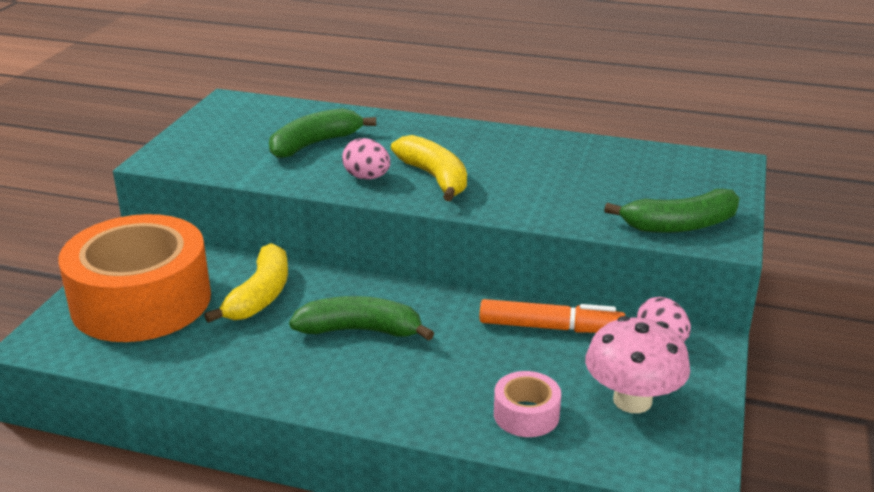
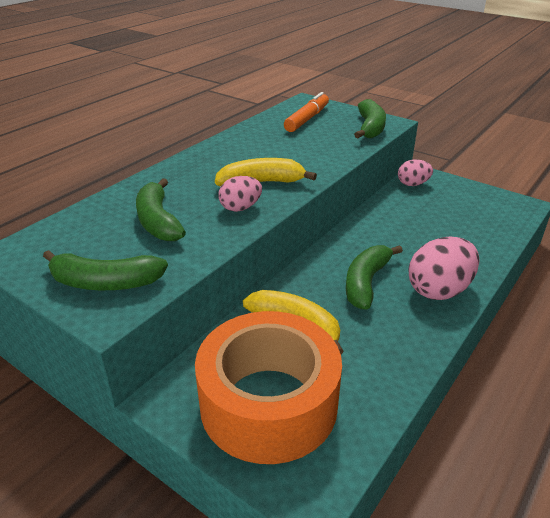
camera: 70 degrees left, 5 degrees up
orange marker [479,299,625,333] -> orange marker moved to [284,92,329,132]
pink tape [494,371,561,437] -> none
pink mushroom [585,316,690,413] -> none
none -> green banana [43,250,168,290]
none -> pink egg [408,236,480,300]

